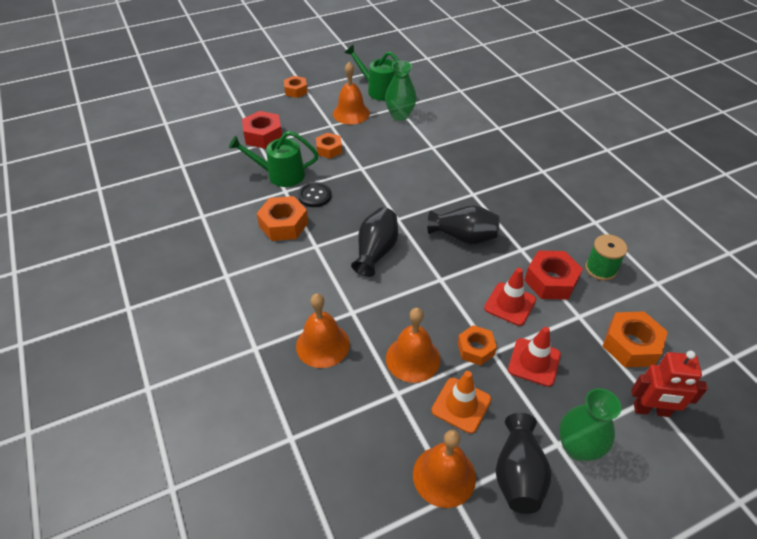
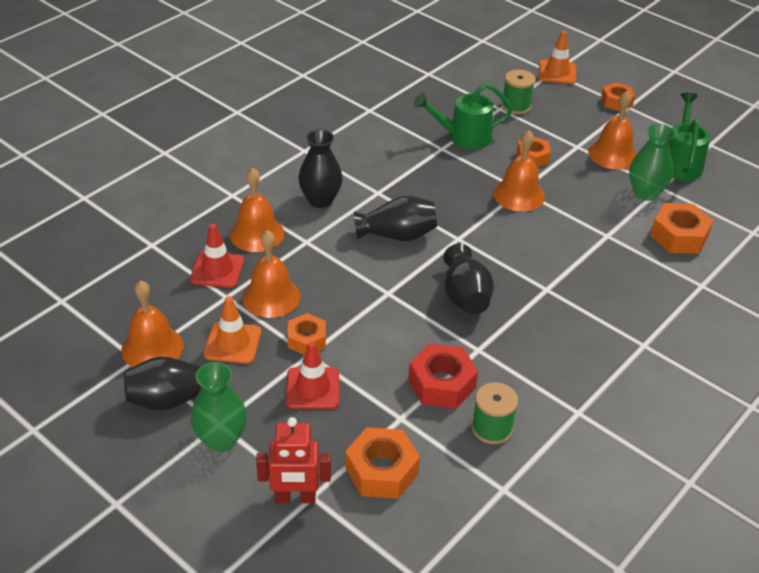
camera: 65 degrees right, 5 degrees down
green watering can [229,131,319,187] -> green watering can turned 75 degrees counterclockwise [414,83,513,149]
red nut [242,111,282,149] -> green spool [502,70,536,114]
orange nut [257,196,308,241] -> orange nut moved to [650,203,713,254]
black button [298,182,332,207] -> none
red traffic cone [484,268,536,326] -> red traffic cone moved to [190,224,244,288]
red robot [631,351,708,417] -> red robot turned 75 degrees counterclockwise [256,417,331,503]
none -> black vase [298,129,343,208]
none -> orange bell [493,130,545,212]
none -> orange traffic cone [538,31,576,84]

